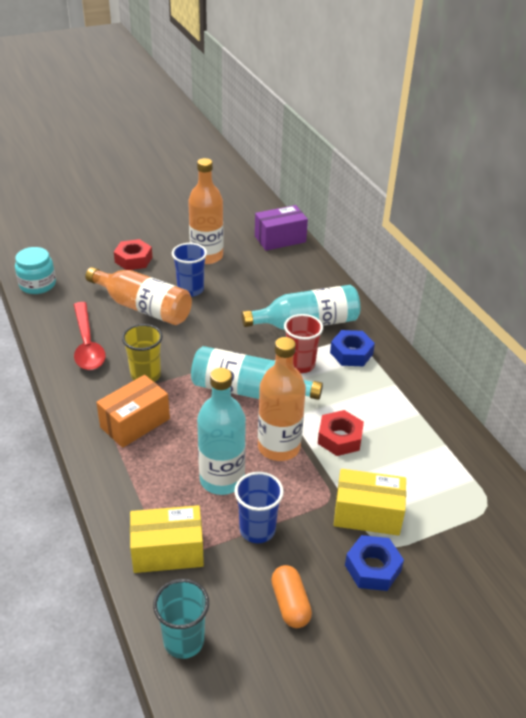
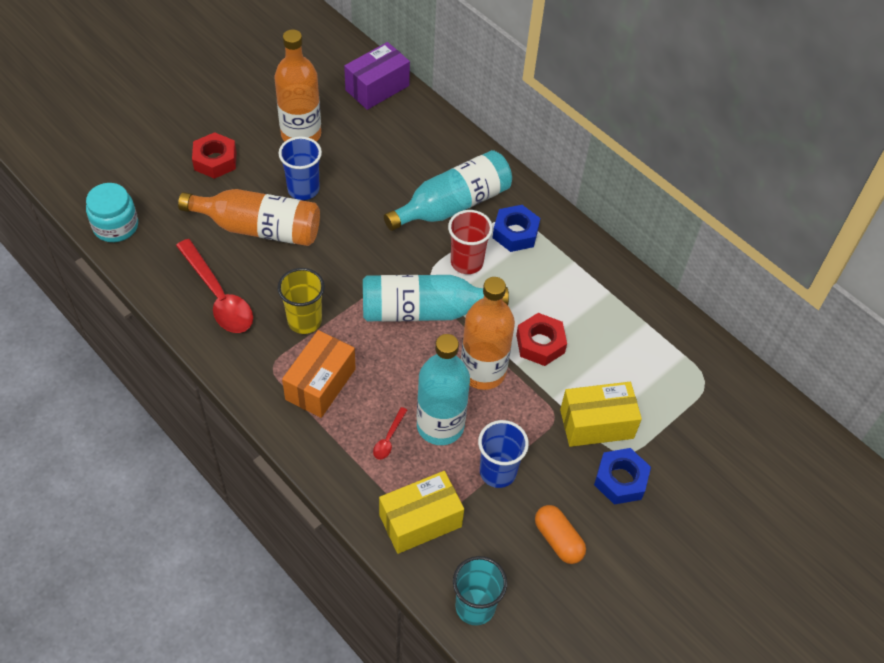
camera: 20 degrees left, 15 degrees up
none -> red spoon [373,407,407,460]

